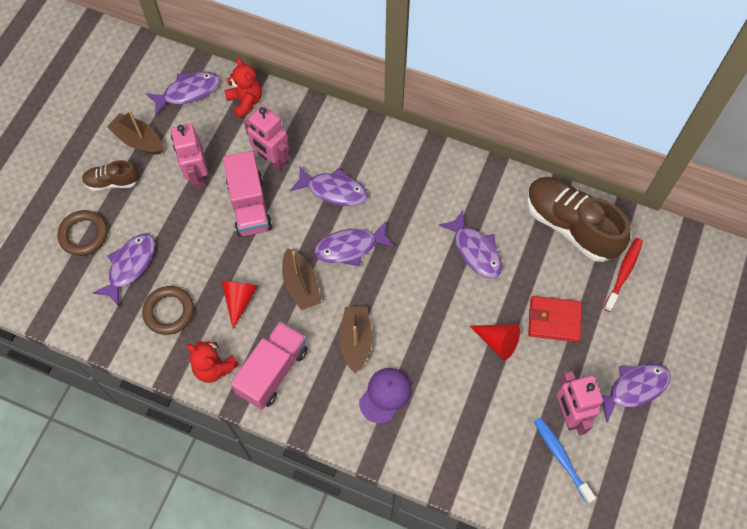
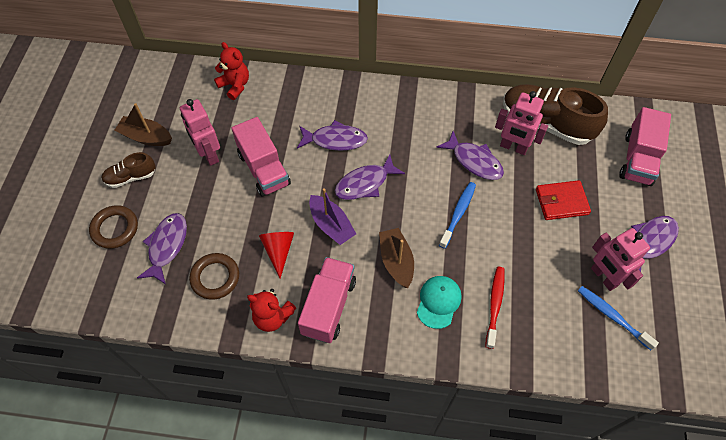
camera: 15 degrees left, 5 degrees down
purple fish [146,72,220,115] -> none
pink robot [244,105,289,170] -> pink robot moved to [495,91,548,155]
brown boat [282,248,321,310] -> purple boat [309,188,356,245]
purple cap [359,368,412,423] -> turquoise cap [417,276,462,329]
red cone [470,324,520,360] -> none
red toothbrush [603,238,643,312] -> red toothbrush moved to [485,267,505,349]
none -> blue toothbrush [439,182,476,249]
none -> pink truck [619,107,671,186]

